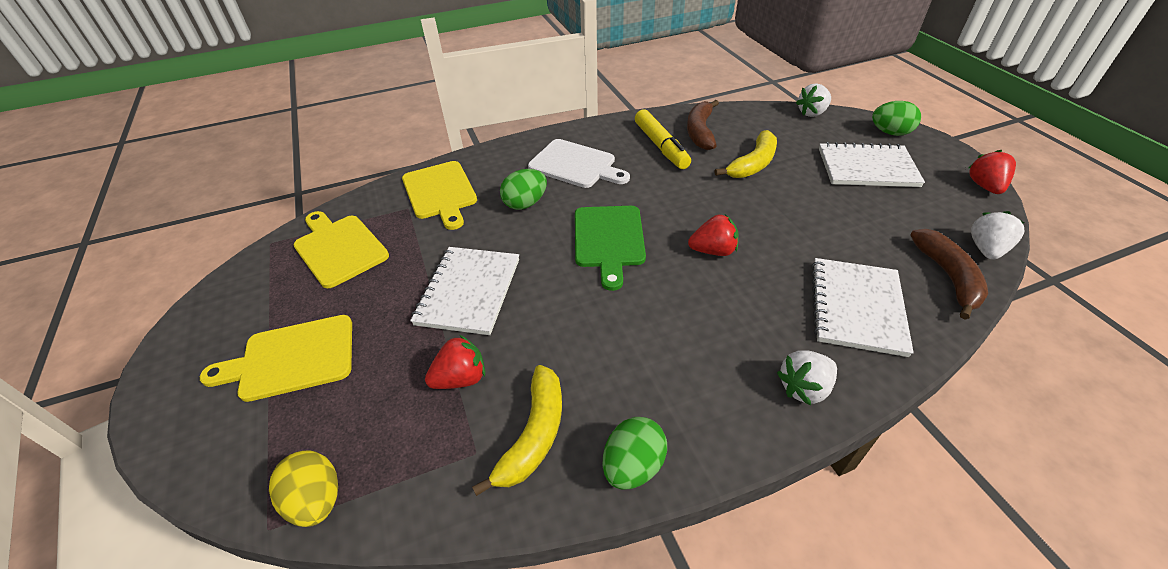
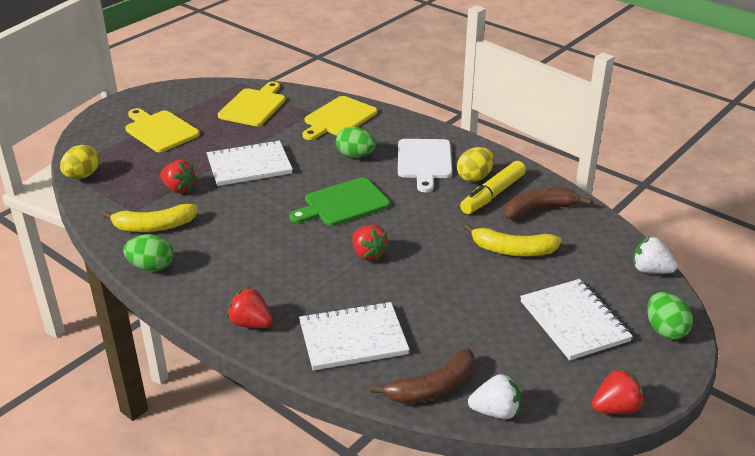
camera: 60 degrees right, 10 degrees down
white strawberry [777,350,837,406] -> red strawberry [227,287,273,328]
none -> yellow egg [457,147,494,182]

